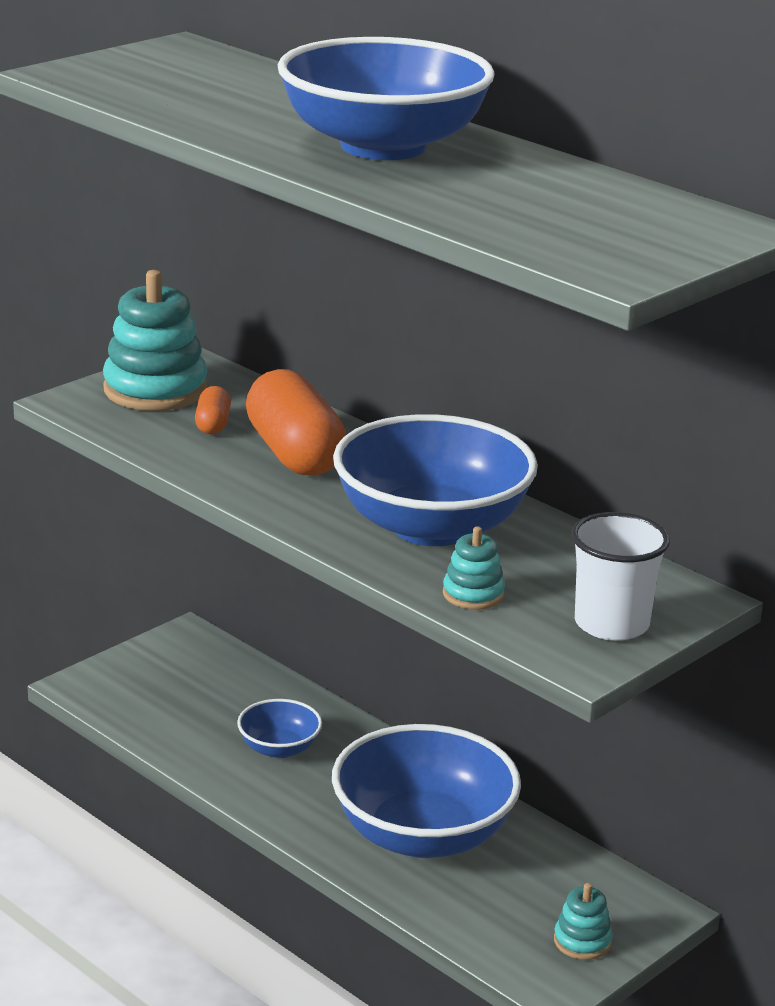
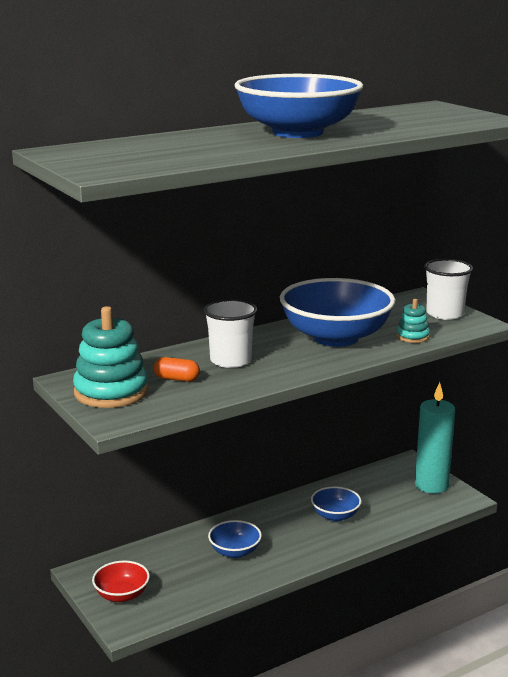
camera: 75 degrees left, 5 degrees down
orange capsule [246,369,346,475] -> white cup [203,299,257,368]
blue bowl [332,724,521,858] -> blue bowl [311,486,361,521], size x0.48
turquoise stacking toy [554,883,613,960] -> turquoise candle [415,382,455,494]
none -> red bowl [92,561,150,602]

